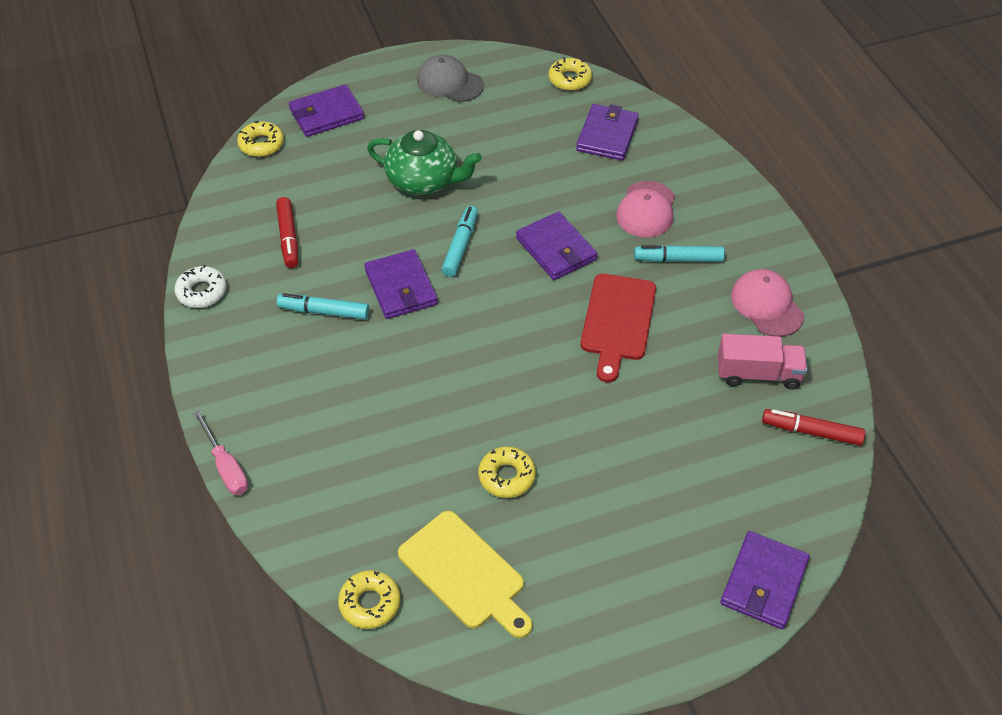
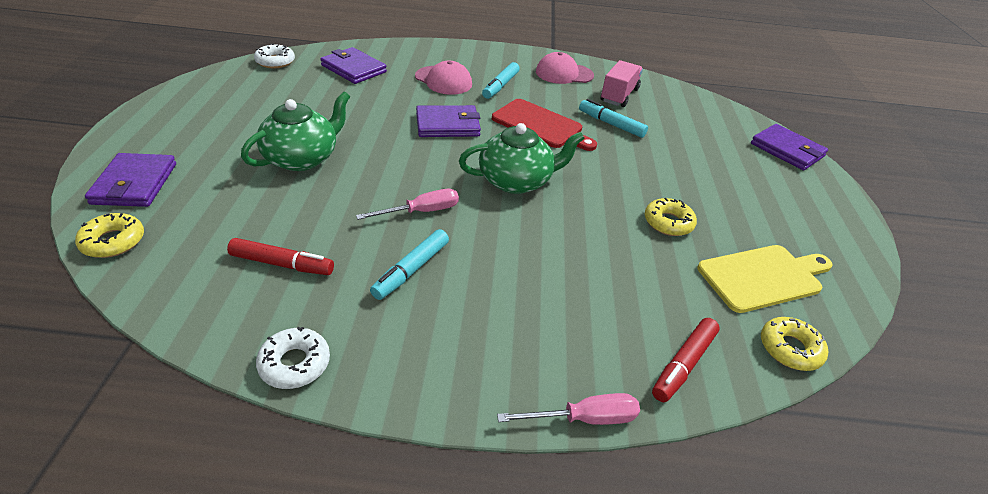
camera: 70 degrees left, 10 degrees down
purple wallet [364,249,438,319] -> pink screwdriver [356,189,459,220]
grey cap [417,55,484,102] -> none
turquoise marker [441,206,478,277] -> turquoise marker moved to [579,99,648,138]
yellow donut [548,57,592,91] -> white donut [254,44,295,68]
red marker [762,409,865,446] -> red marker moved to [652,318,720,402]
none -> green teapot [459,123,585,194]

